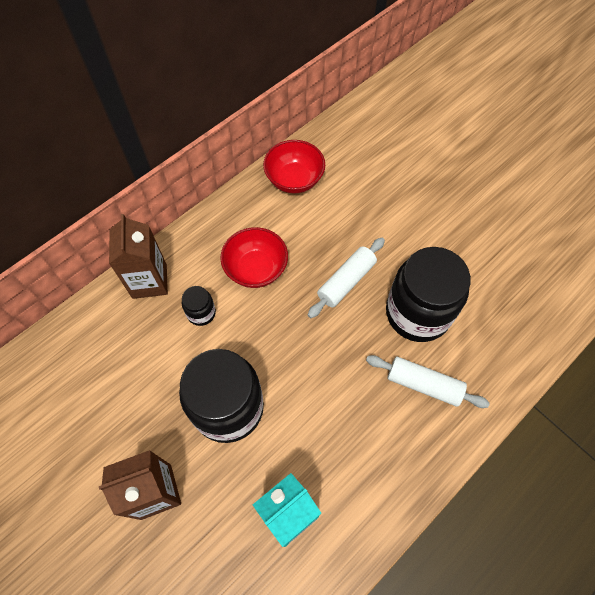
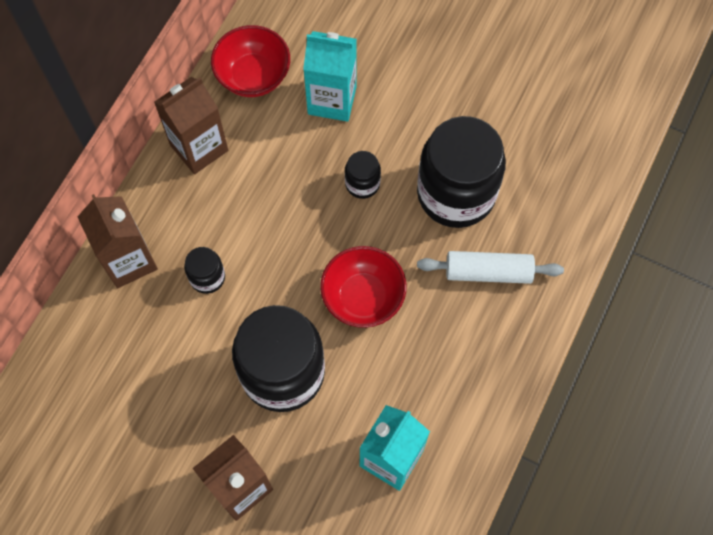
camera: 20 degrees left, 5 degrees up
red bowl [220,227,288,288] -> red bowl moved to [320,246,407,328]
white rolling pin [308,238,385,318] -> black jar [345,151,381,199]
none -> brown carton [154,77,228,174]
none -> turquoise carton [303,31,357,122]

